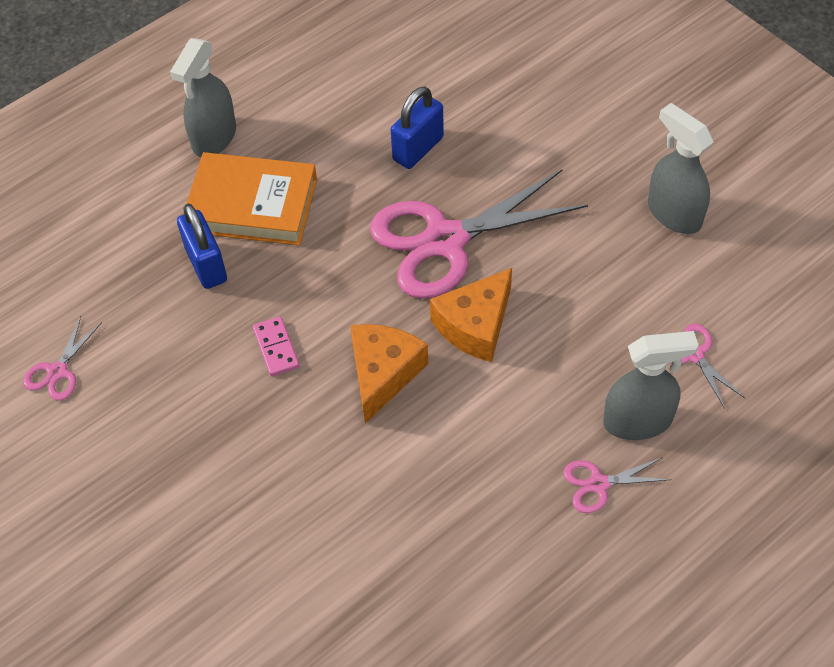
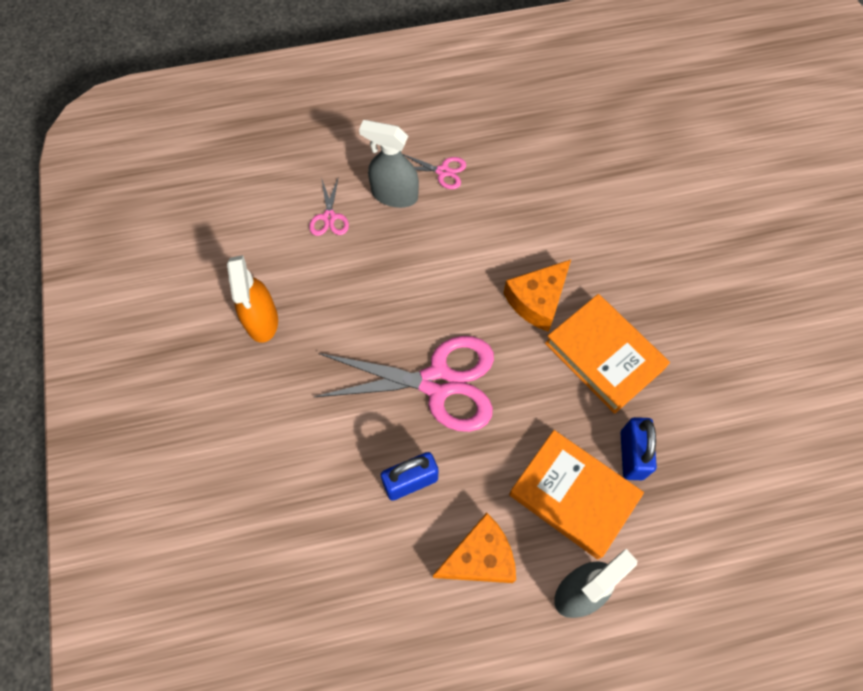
camera: 155 degrees left, 10 degrees up
pink scissors [23,316,101,400] -> none
pink domino [253,316,299,376] -> orange book [545,294,670,414]
orange cheese [430,268,512,362] -> orange cheese moved to [433,513,516,583]
grey spray bottle [648,103,714,234] -> orange spray bottle [227,255,278,343]

